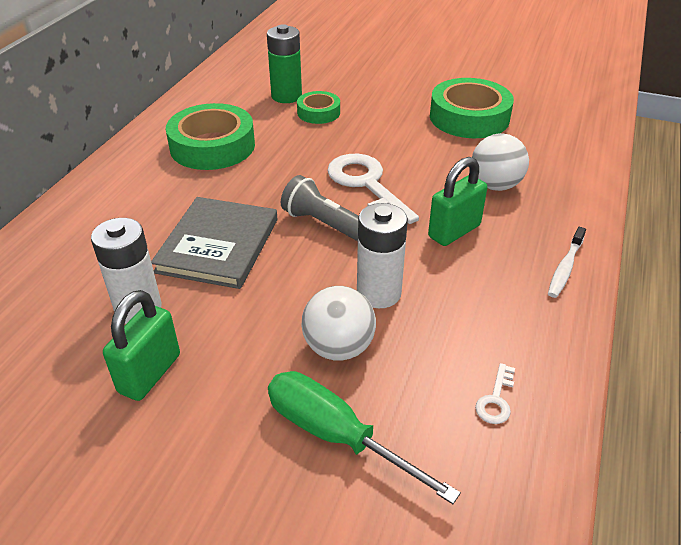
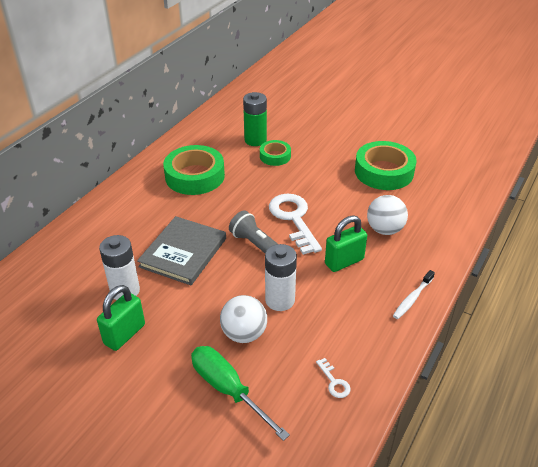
camera: 10 degrees right, 0 degrees up
white key [475,363,515,424] -> white key turned 60 degrees counterclockwise [316,358,351,398]

